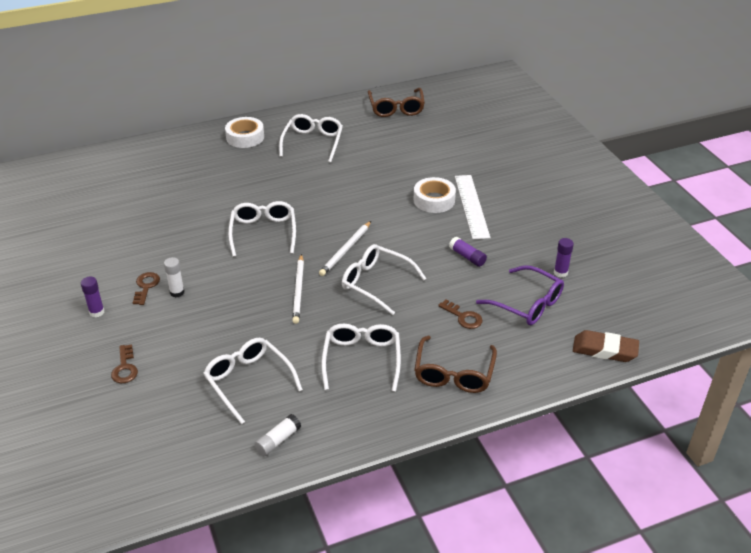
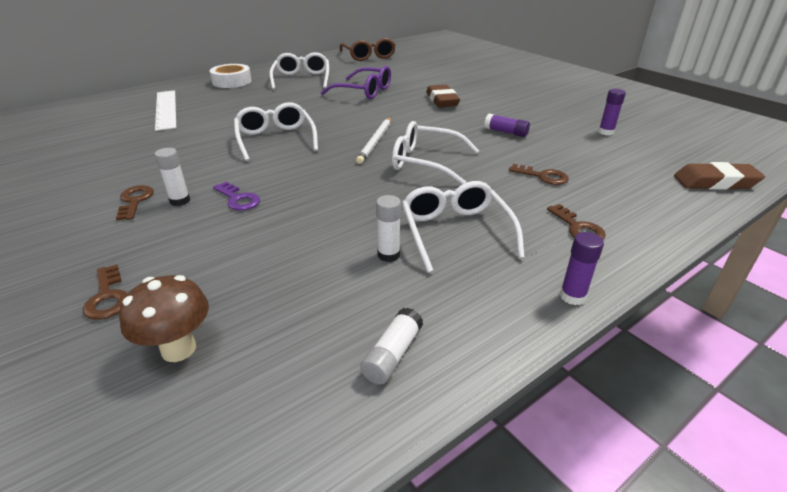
camera: 15 degrees left, 5 degrees down
purple glue stick [81,277,105,317] -> purple glue stick moved to [560,232,604,305]
white glasses [203,338,303,424] -> none
white pencil [292,254,304,324] -> none
white tape [414,177,456,213] -> brown eraser [426,85,460,107]
brown glasses [414,336,497,393] -> brown key [547,204,606,239]
white ruler [455,175,491,239] -> white ruler moved to [155,90,176,131]
purple glasses [476,265,564,325] -> purple glasses moved to [320,65,391,99]
none -> brown mushroom [119,275,209,362]
none -> purple key [213,182,260,210]
none -> white glue stick [376,195,401,262]

